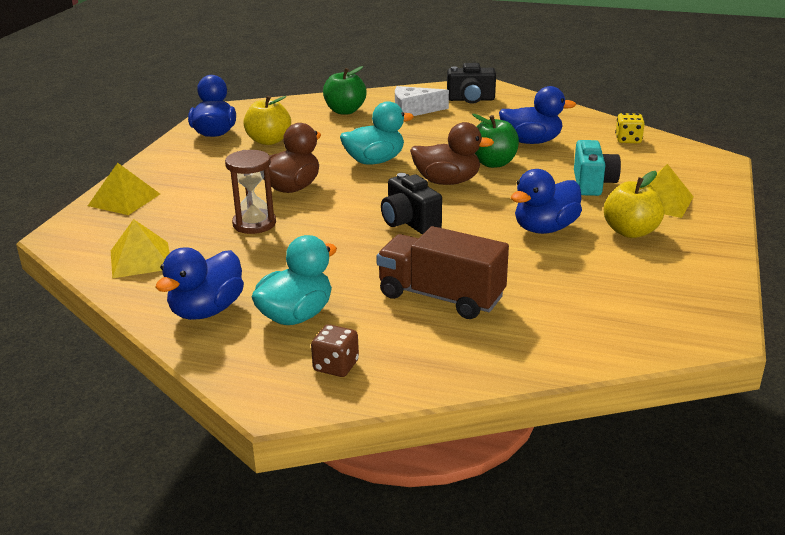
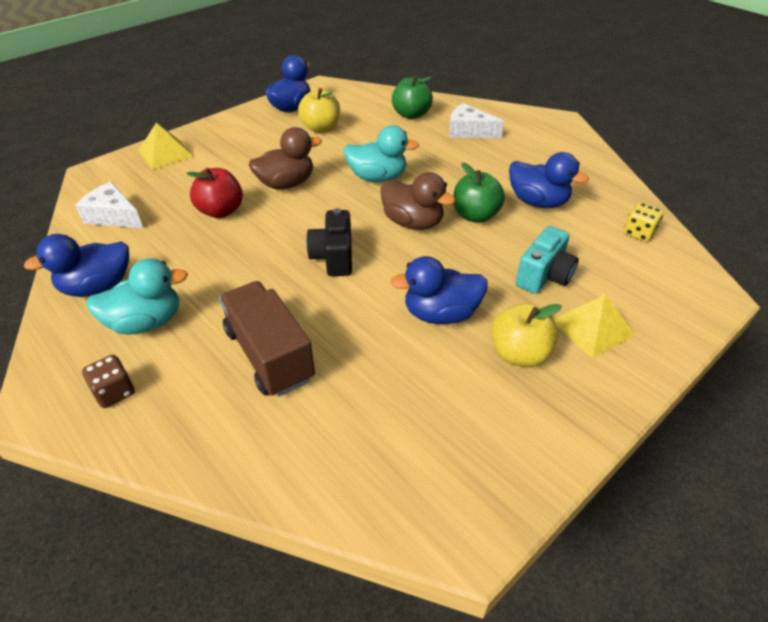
camera: 30 degrees right, 15 degrees up
yellow pyramid [111,219,170,279] -> white cheese [75,182,143,228]
brown hourglass [225,150,276,234] -> red apple [186,168,243,218]
black camera [447,63,496,104] -> none

